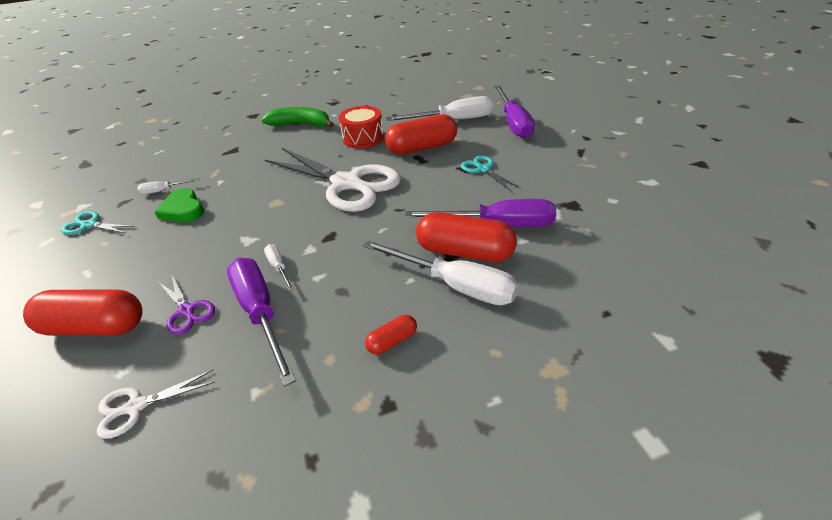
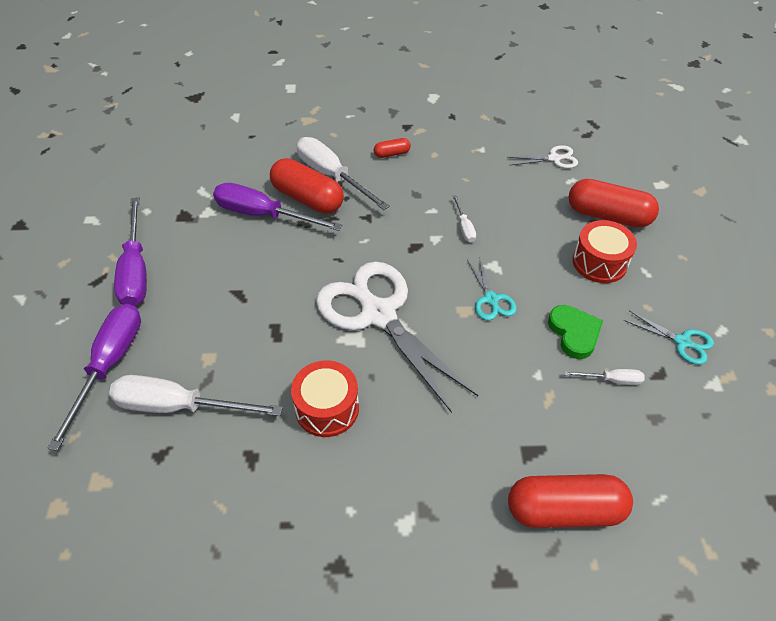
camera: 165 degrees left, 10 degrees up
purple scissors [159,276,215,335] -> none
purple screwdriver [227,258,296,387] -> purple screwdriver moved to [114,197,147,306]
green banana [261,107,334,127] -> none
red capsule [385,114,457,155] -> red capsule moved to [508,474,633,528]
turquoise scissors [461,156,520,191] -> turquoise scissors moved to [467,257,517,321]
none -> red drum [573,220,637,283]

